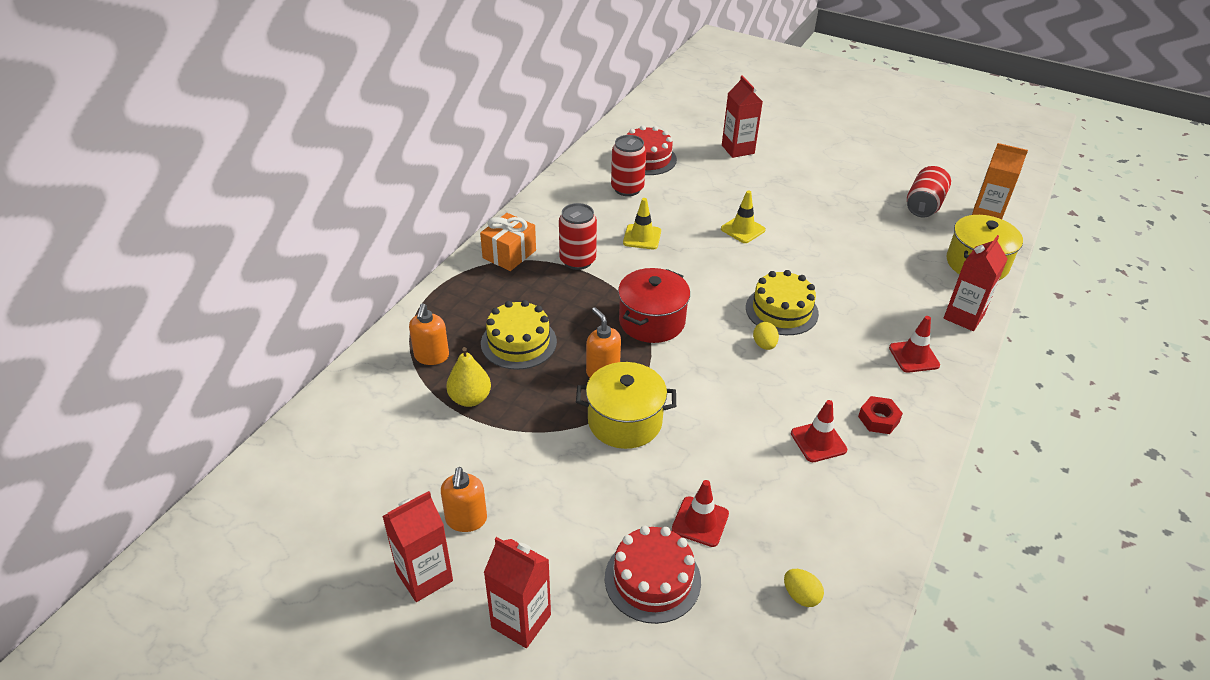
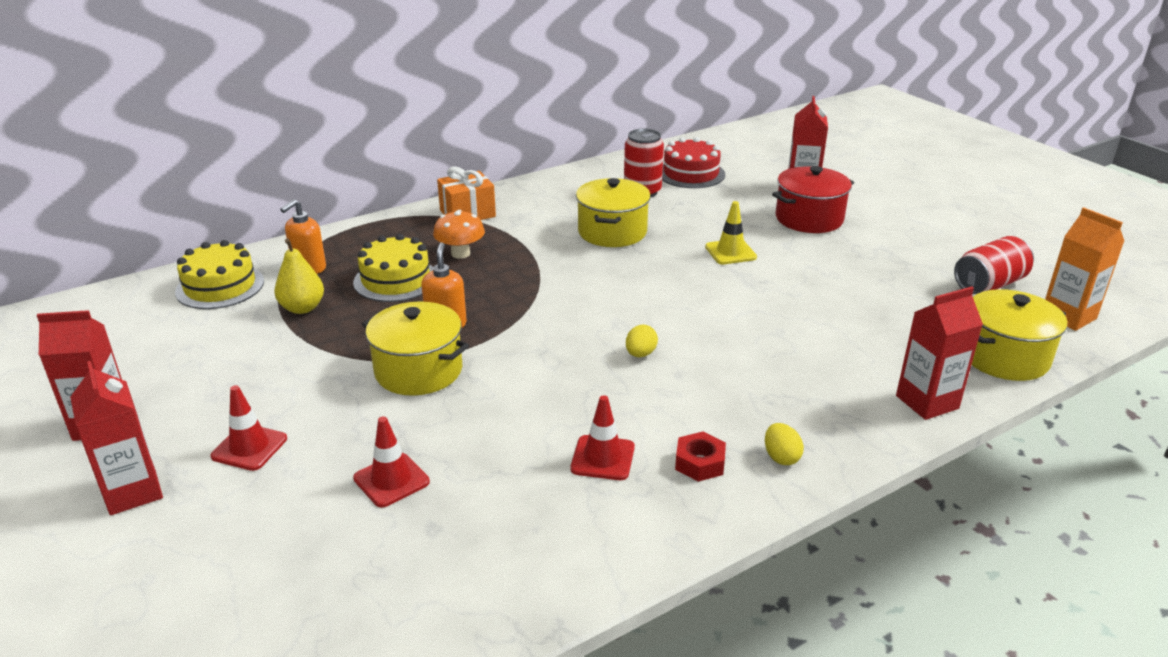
camera: 30 degrees right, 10 degrees down
orange soap dispenser [441,467,487,532] -> none
red can [559,203,597,270] -> none
red cake [605,526,701,624] -> none
red pot [618,268,690,343] -> red pot moved to [772,166,854,233]
yellow traffic cone [623,198,661,249] -> yellow pot [576,178,651,247]
yellow cake [746,270,819,335] -> yellow cake moved to [175,240,264,309]
yellow egg [784,569,824,607] -> yellow egg moved to [765,423,804,465]
red traffic cone [889,316,940,373] -> red traffic cone moved to [210,385,287,471]
none -> orange mushroom [433,210,485,259]

